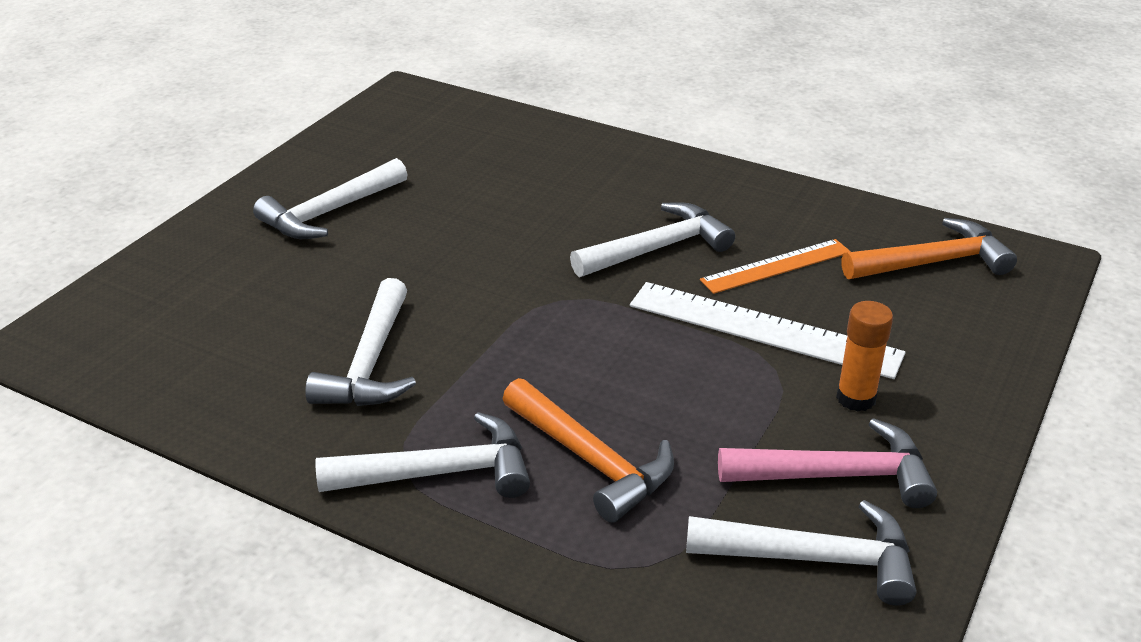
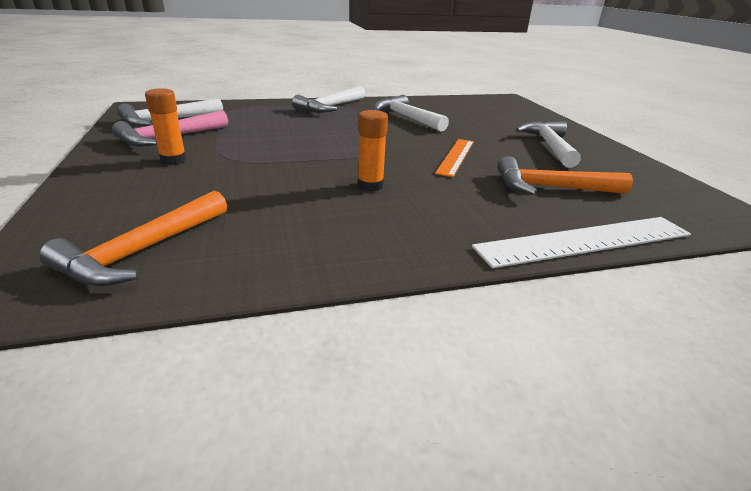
camera: 135 degrees right, 5 degrees down
orange hammer [503,378,674,523] -> orange hammer moved to [497,156,633,195]
white hammer [570,202,735,277] -> orange glue stick [358,110,388,192]
white ruler [630,282,906,379] -> white ruler moved to [472,217,691,268]
orange ruler [700,239,851,294] -> orange ruler moved to [435,139,474,177]

